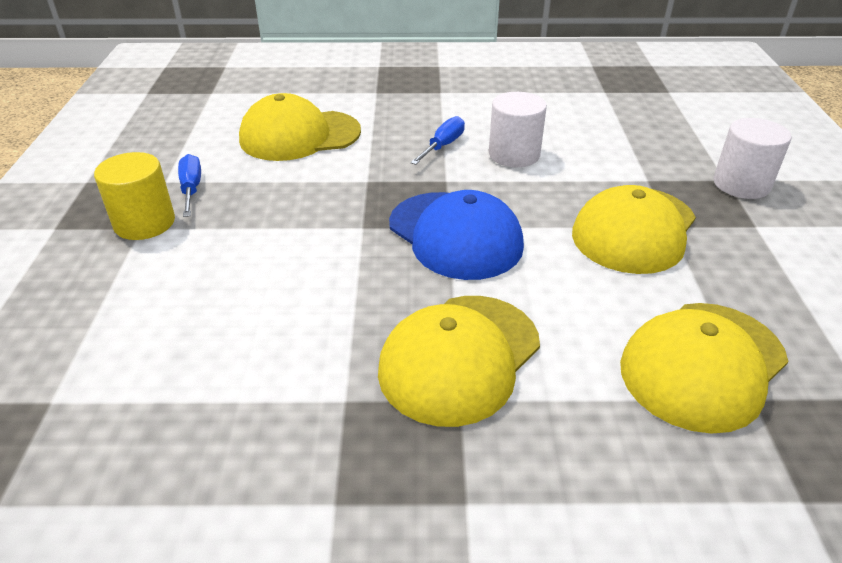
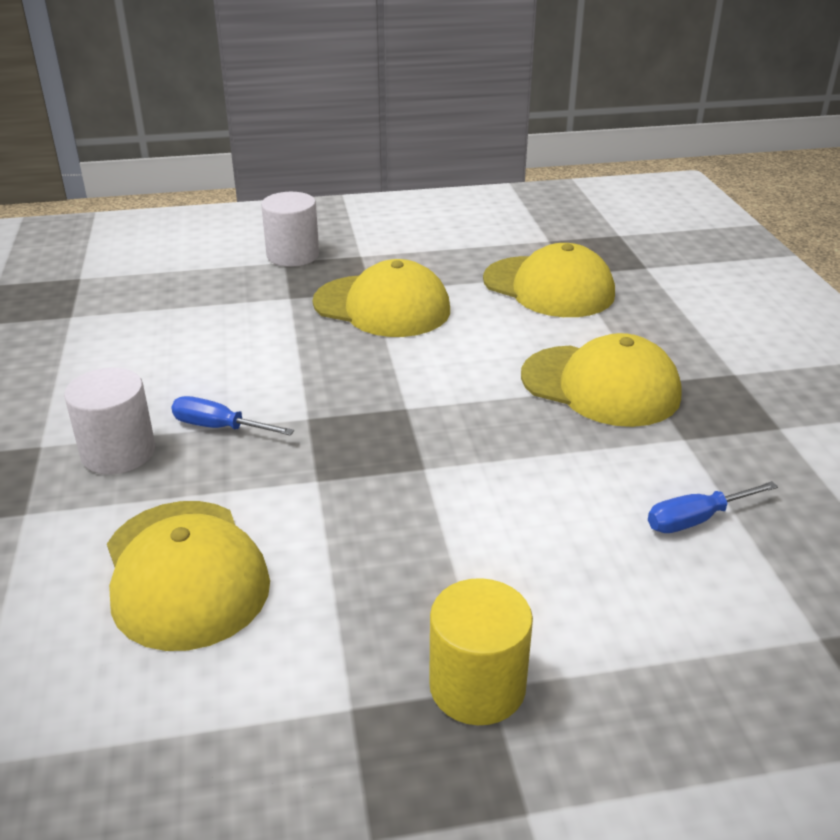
camera: 100 degrees left, 5 degrees down
blue screwdriver [178,154,201,217] -> blue screwdriver moved to [648,481,778,533]
blue cap [389,190,524,280] -> none
white cylinder [489,92,547,167] -> white cylinder moved to [64,368,155,474]

